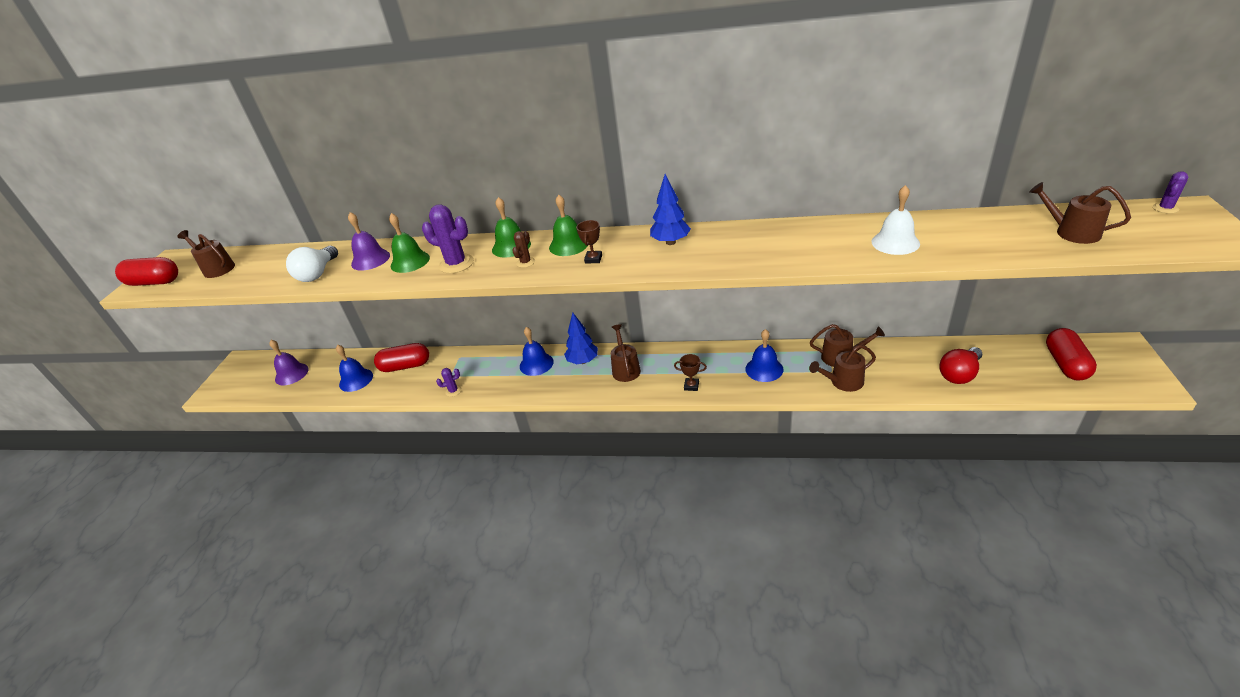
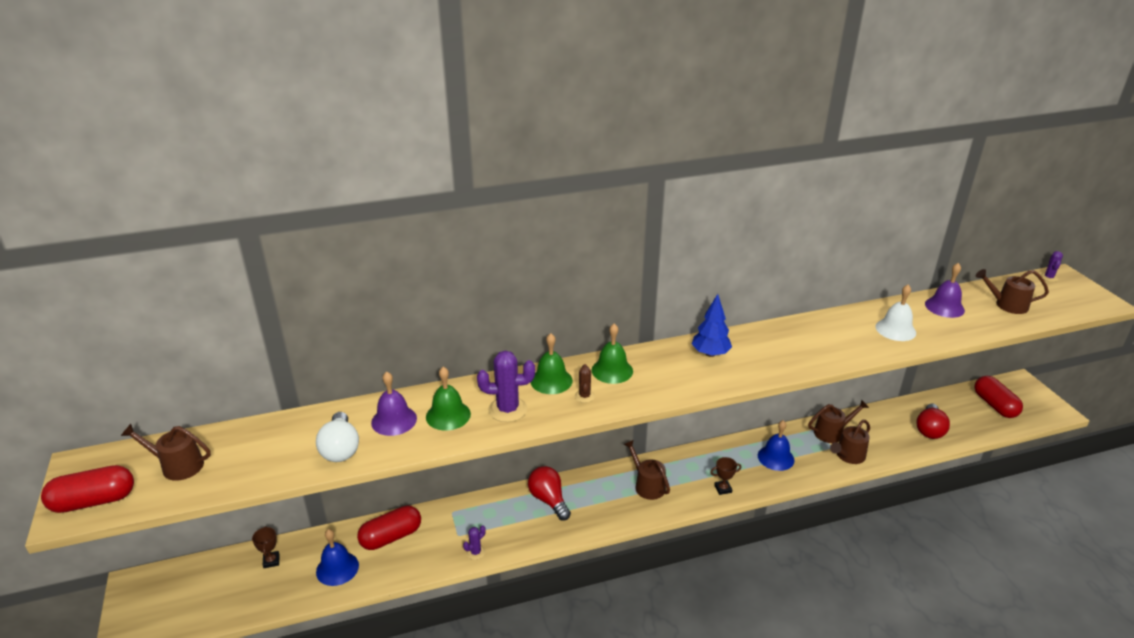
camera: 30 degrees left, 5 degrees down
purple bell [269,340,309,385] -> purple bell moved to [925,263,965,318]
blue bell [520,327,554,376] -> red light bulb [528,466,571,521]
blue tree [564,313,598,364] -> none
brown trophy [576,220,602,263] -> brown trophy moved to [252,526,280,568]

